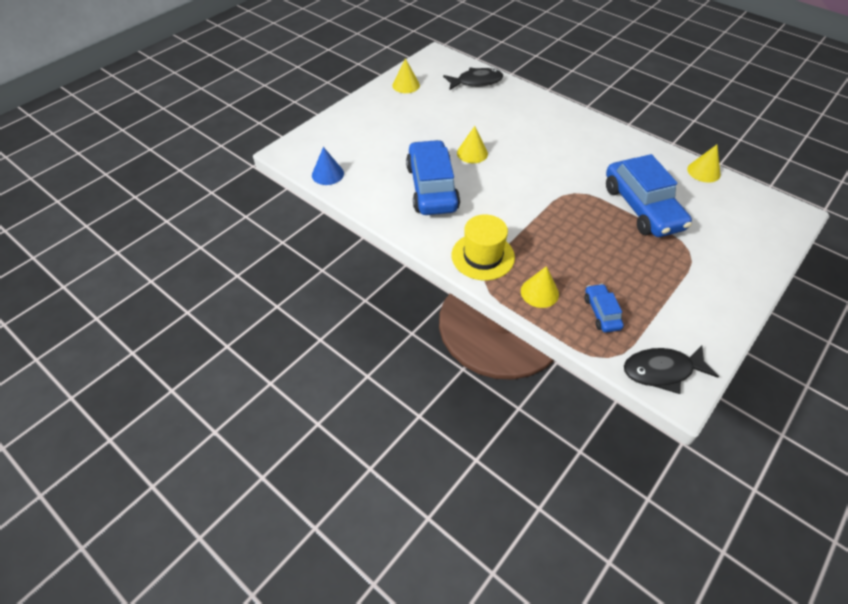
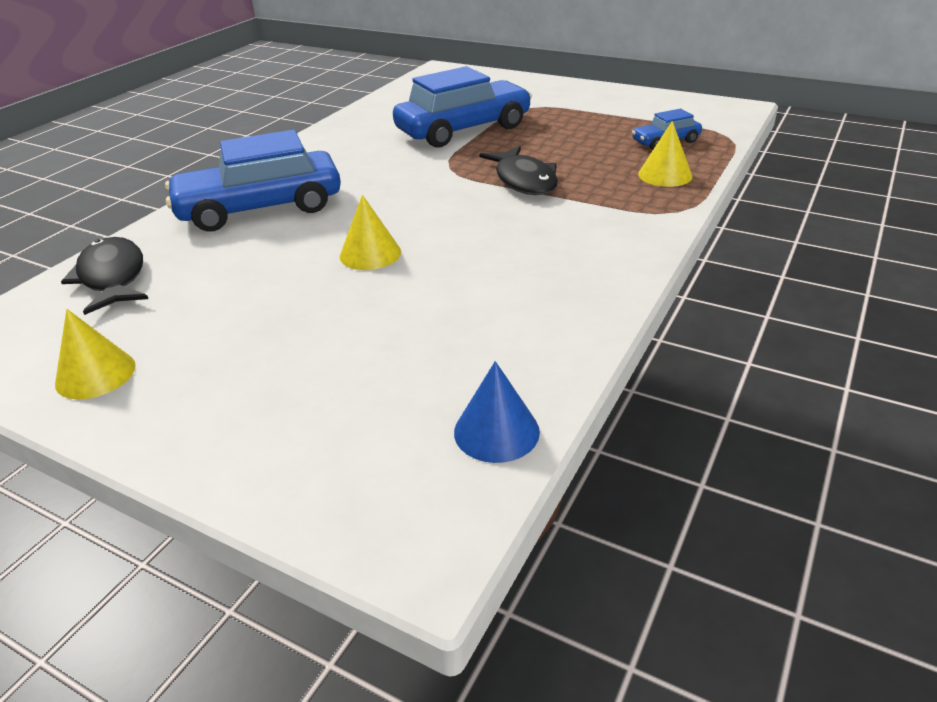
camera: 100 degrees left, 15 degrees down
blue car [406,140,460,215] -> blue car moved to [165,130,341,231]
yellow hat [452,215,515,280] -> none
black fish [624,345,719,394] -> black fish moved to [479,146,558,195]
yellow cone [687,145,721,183] -> none

